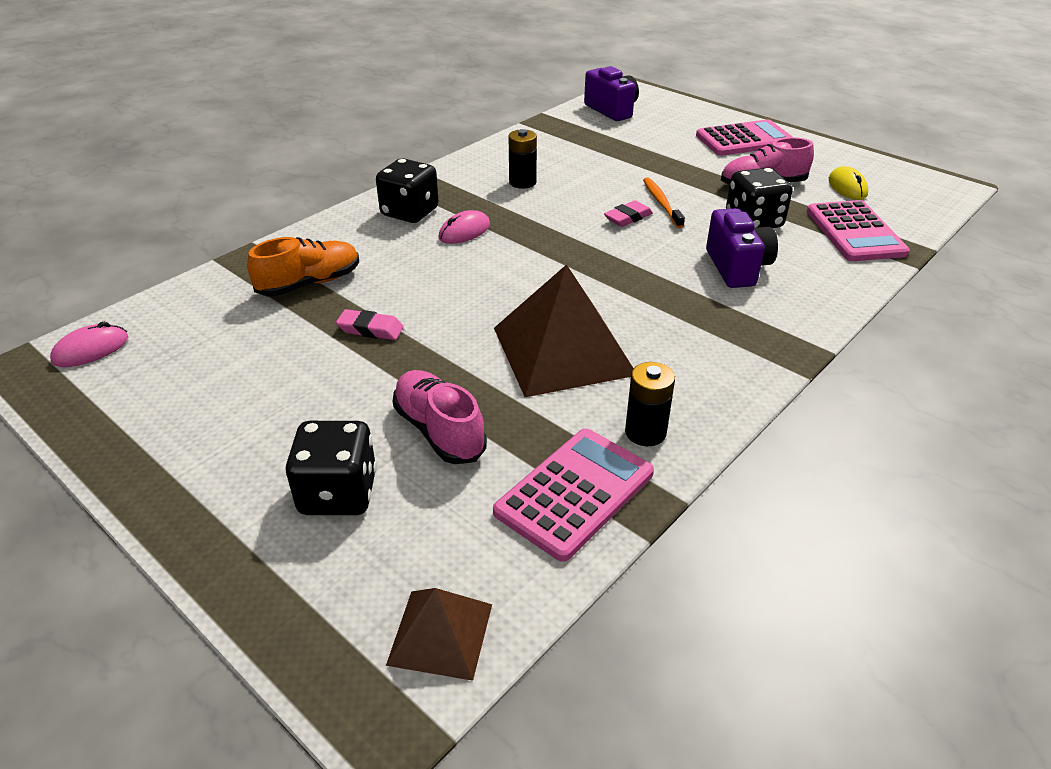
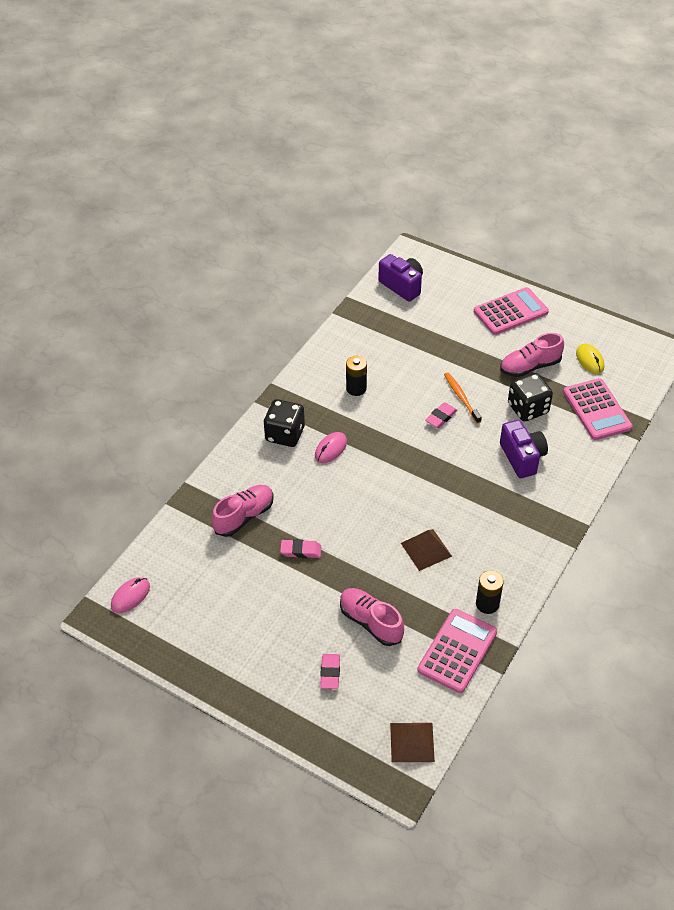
camera: 10 degrees left, 10 degrees up
orange shoe [247,237,359,296] -> pink shoe [212,485,274,537]
black dice [285,421,377,515] -> pink eraser [320,654,340,689]
brown pyramid [494,264,634,397] -> brown pyramid [401,529,452,571], size x0.53

